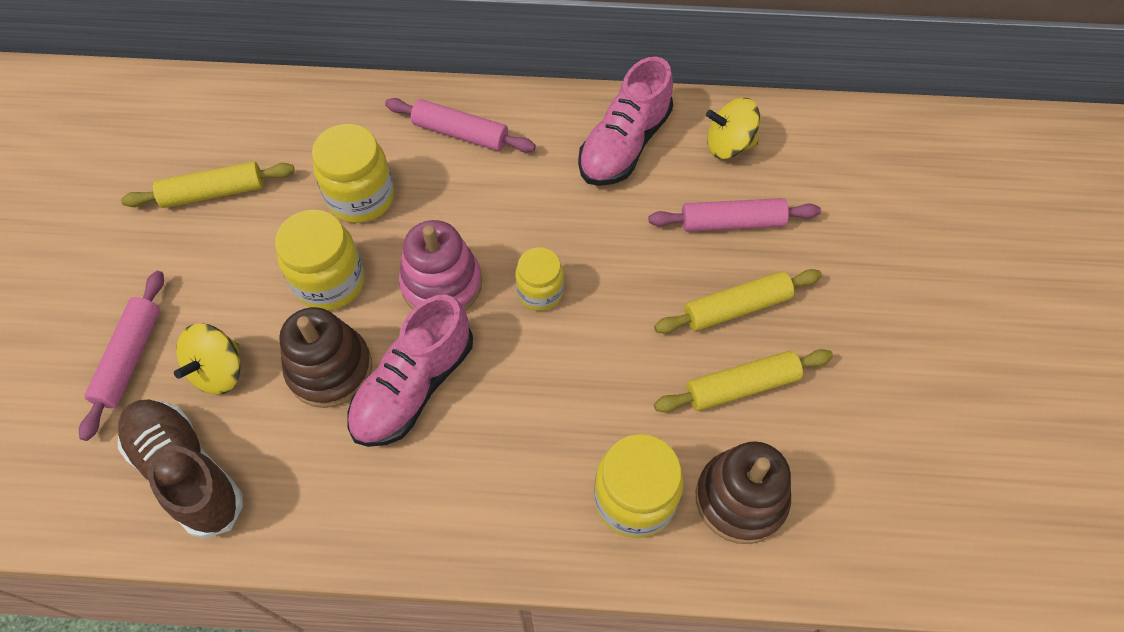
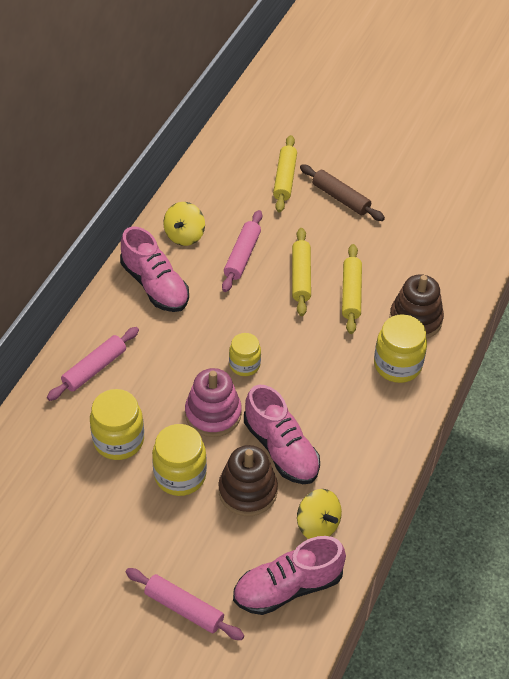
camera: 70 degrees left, 10 degrees down
brown shoe [118,400,243,538] -> pink shoe [233,536,346,615]
yellow rolling pin [121,162,295,208] -> yellow rolling pin moved to [273,135,297,212]
yellow spinning top [174,323,241,395] -> yellow spinning top moved to [297,489,342,539]
none -> brown rolling pin [300,164,385,221]

